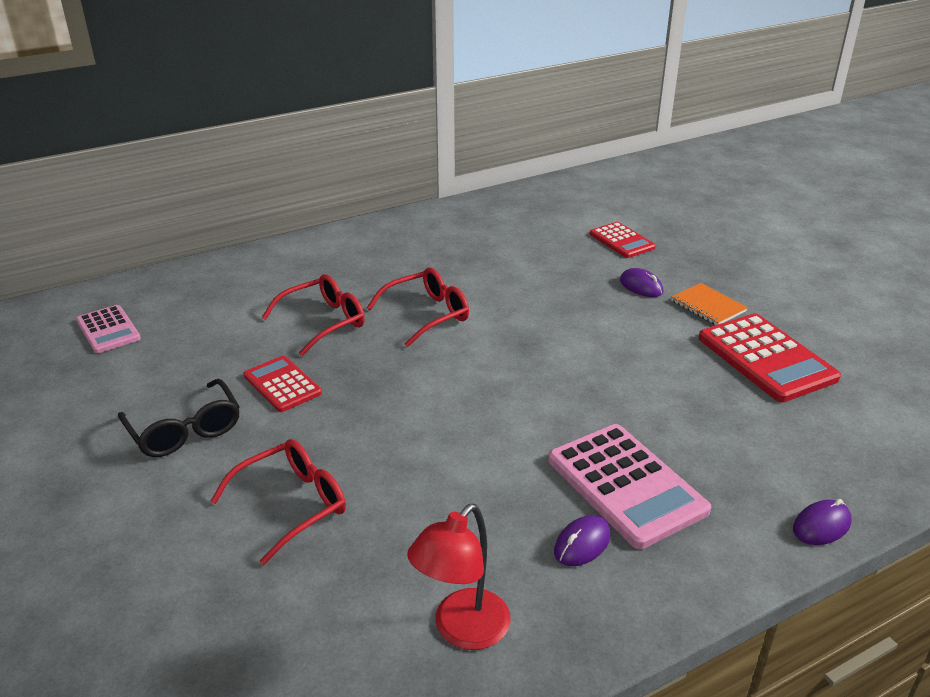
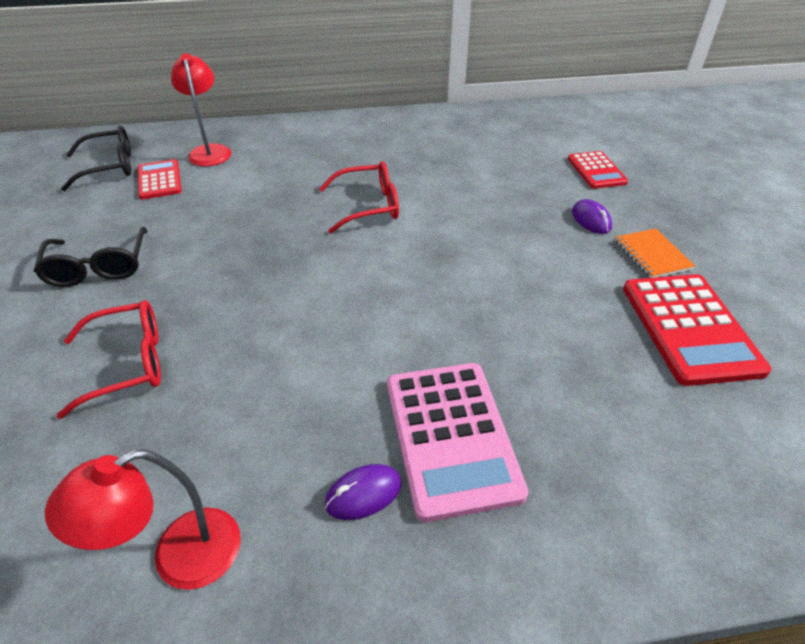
camera: 20 degrees right, 10 degrees up
pink calculator [76,305,141,353] -> black glasses [61,126,131,191]
red calculator [243,356,322,412] -> red calculator moved to [138,159,182,200]
red glasses [262,274,365,356] -> none
purple mouse [793,499,852,545] -> none
none -> red lamp [171,53,231,166]

